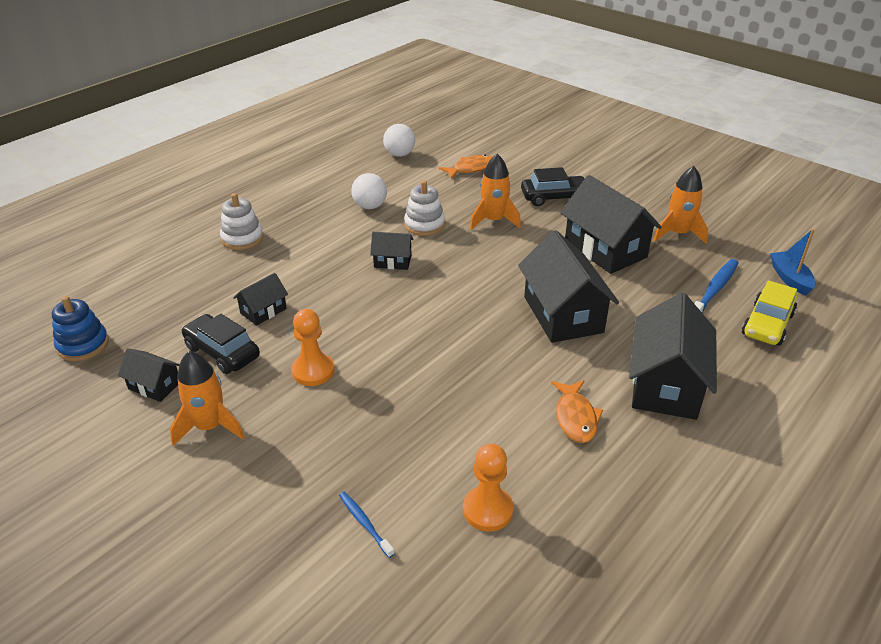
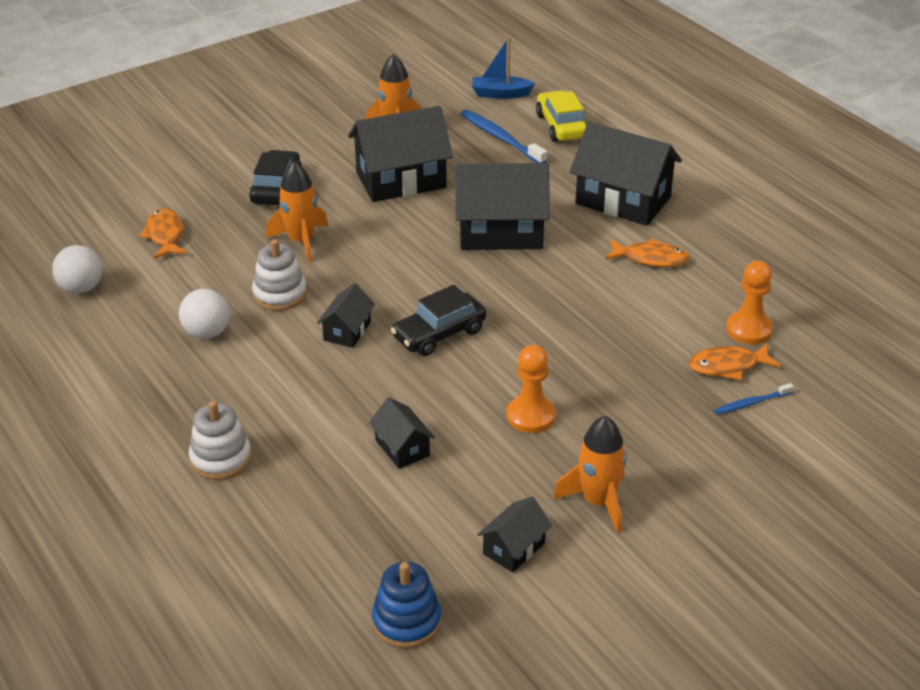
camera: 75 degrees left, 0 degrees up
black car [181,314,260,374] -> black car moved to [391,285,486,356]
yellow car [742,280,797,346] -> yellow car turned 150 degrees counterclockwise [536,90,587,142]
none -> orange fish [689,343,781,380]

